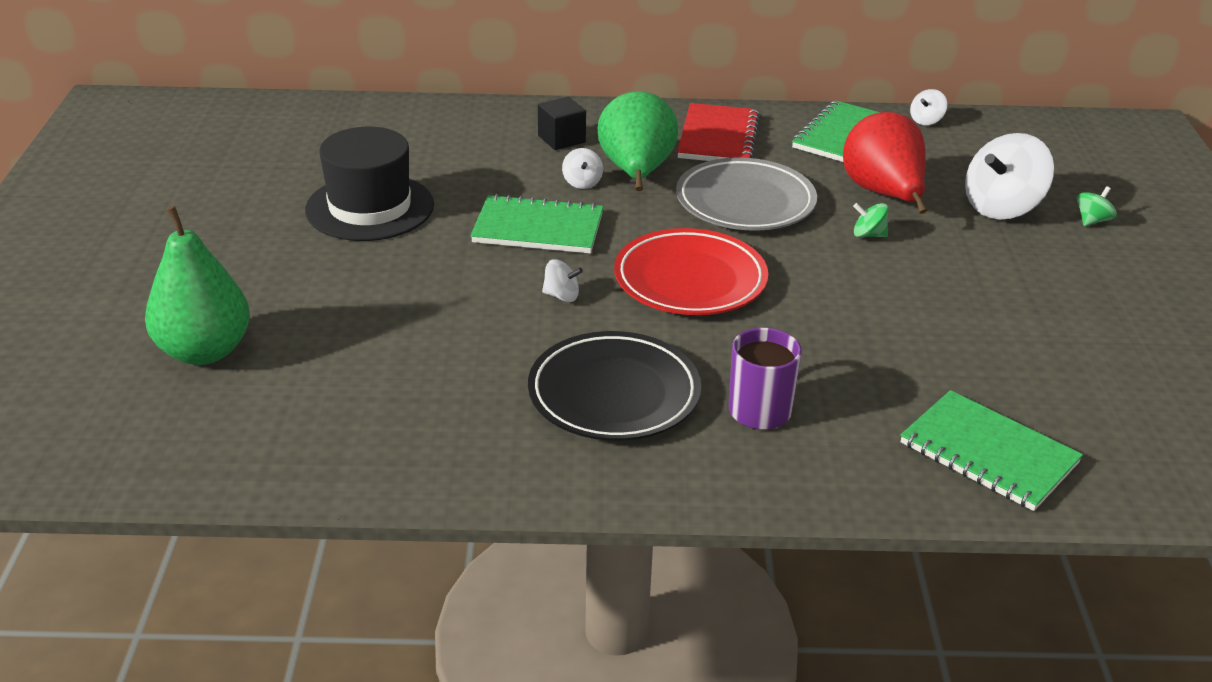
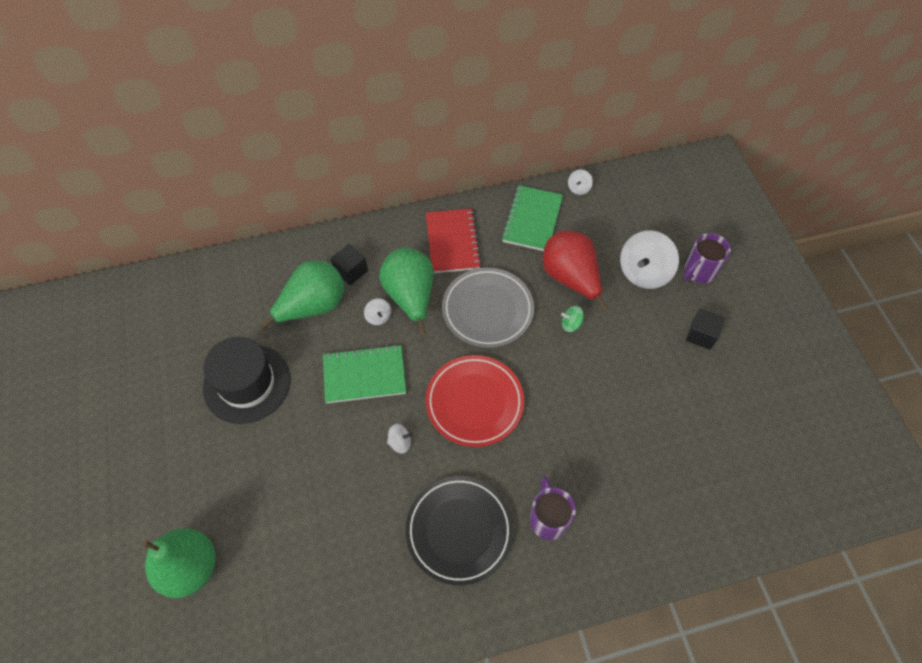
camera: 15 degrees left, 25 degrees up
green notebook [901,390,1083,511] -> none
green spinning top [1077,186,1117,226] -> purple mug [684,233,731,283]
none -> green pear [260,261,345,330]
none -> black cube [686,309,725,350]

